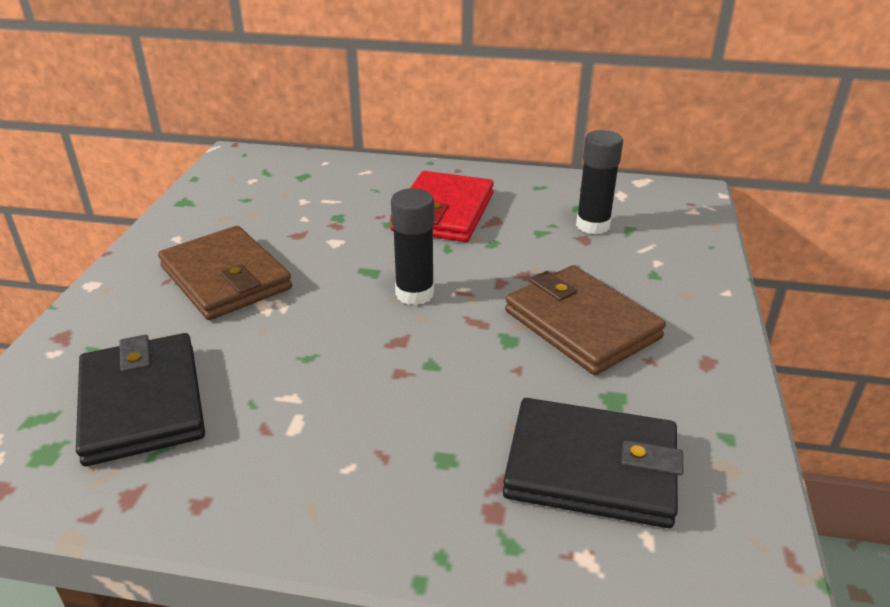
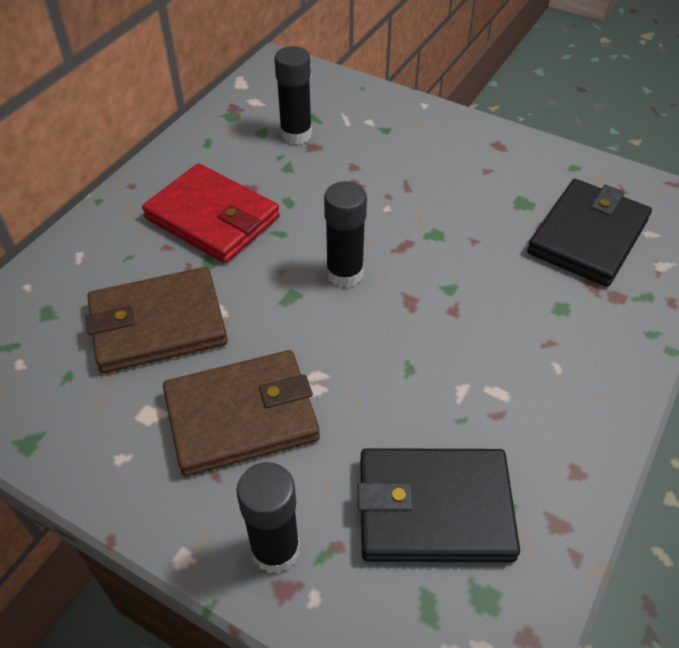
camera: 70 degrees left, 15 degrees up
brown wallet [505,265,666,375] -> brown wallet moved to [86,267,228,373]
none -> black glue stick [236,462,300,573]

